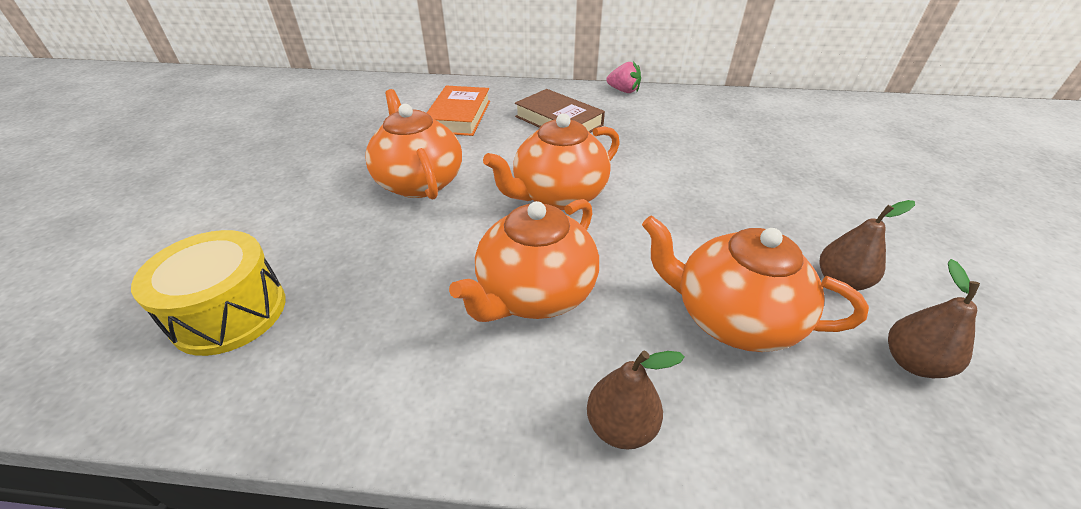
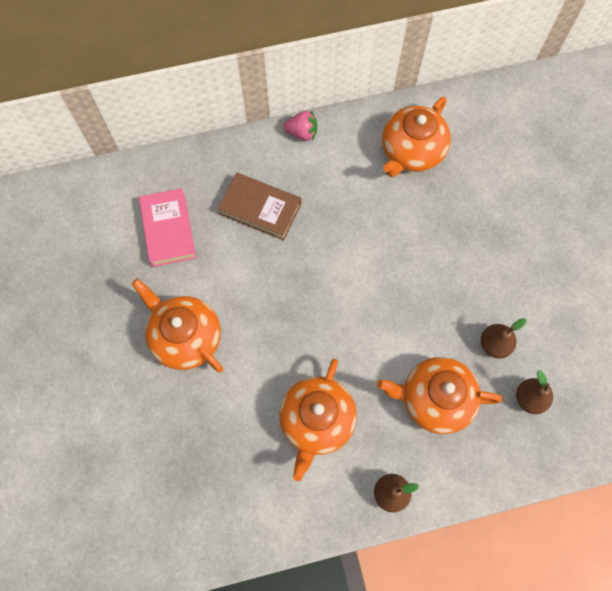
camera: 20 degrees left, 30 degrees up
yellow drum [131,230,286,356] -> none
orange book [427,86,490,136] -> pink book [139,188,196,267]
orange teapot [483,113,620,210] -> orange teapot moved to [382,97,451,177]

